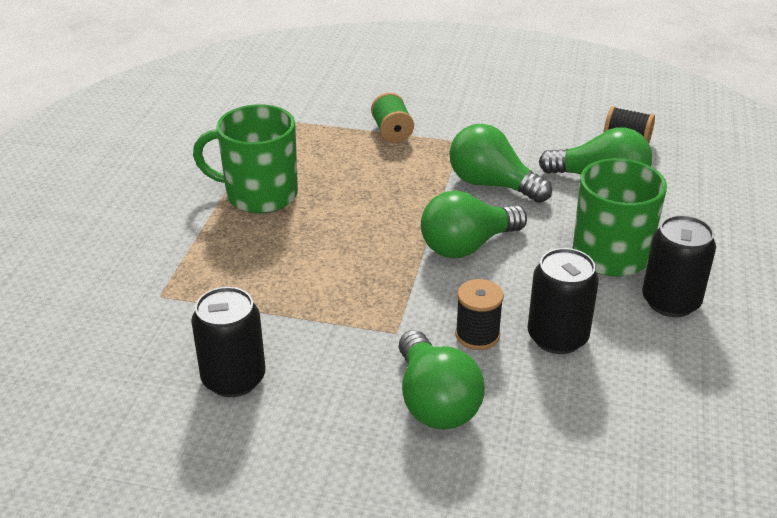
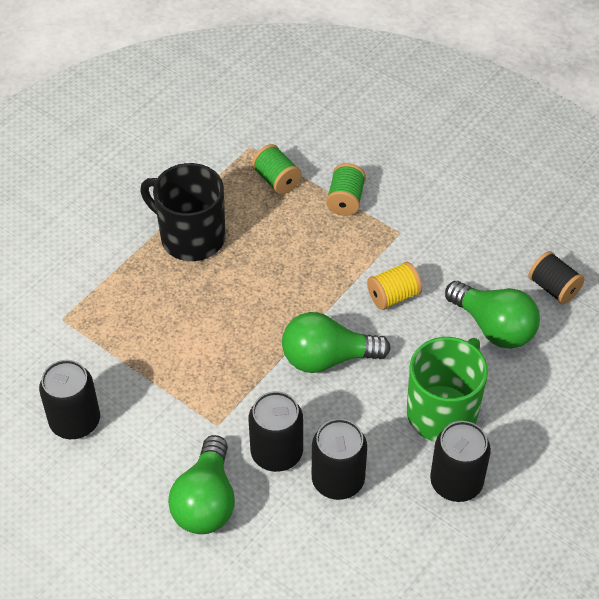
camera: 25 degrees right, 15 degrees up
green mug [193,104,298,213] -> black mug [140,163,225,261]
green light bulb [449,124,552,203] -> yellow spool [367,262,422,310]
black spool [455,279,504,350] -> black can [249,391,303,472]
none -> green spool [252,144,302,194]

